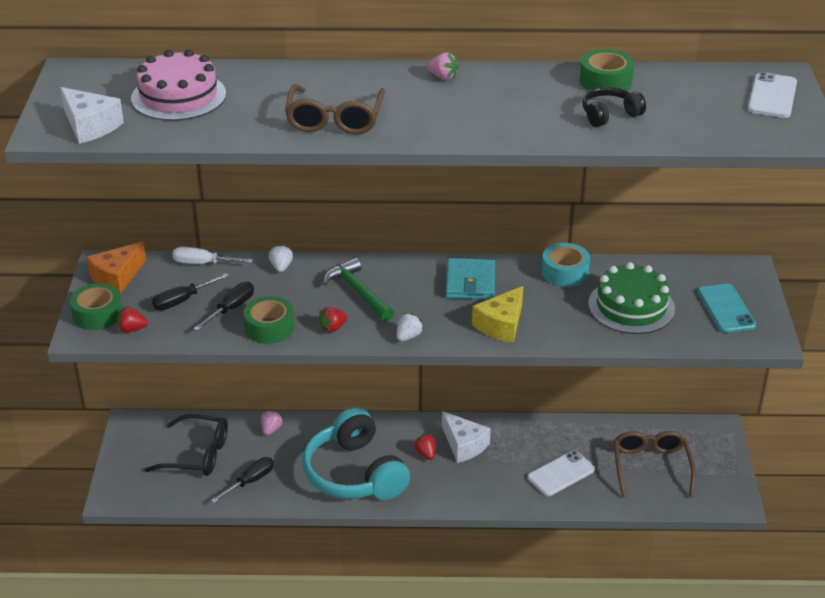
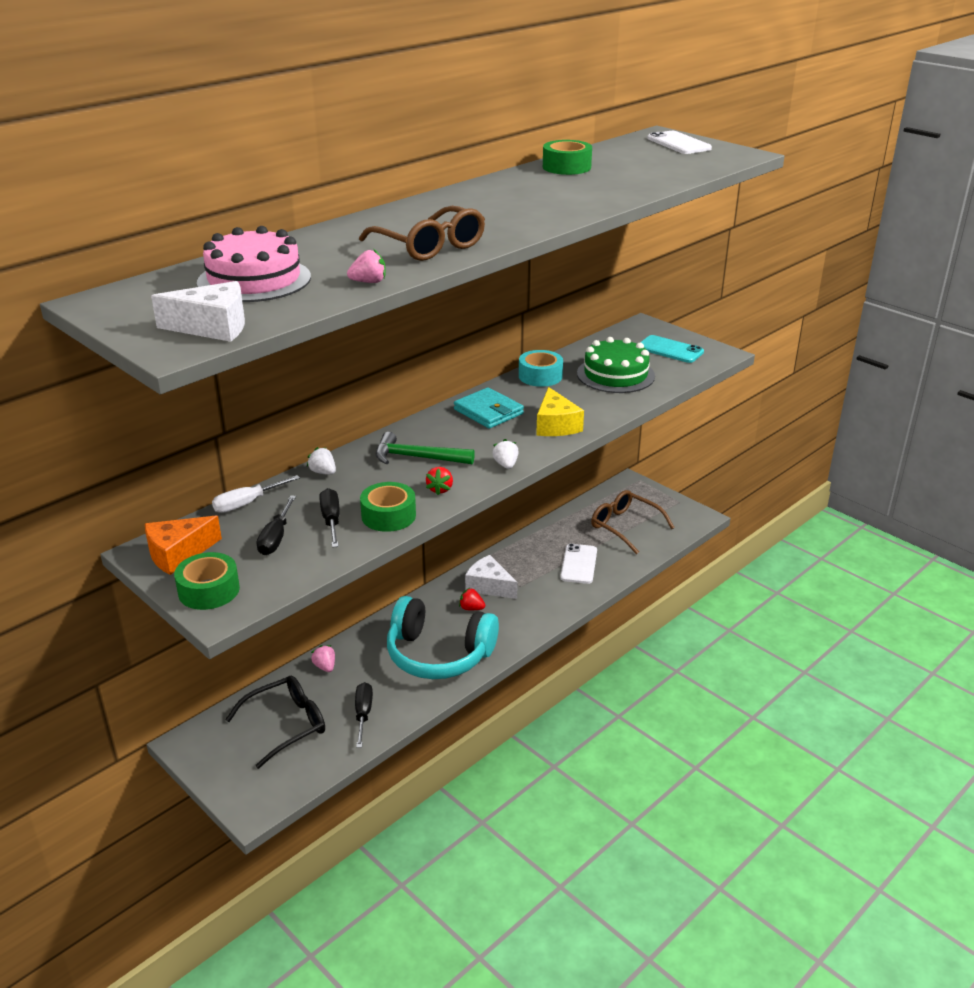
camera: 45 degrees left, 5 degrees down
orange cheese [87,242,146,294] -> orange cheese turned 60 degrees clockwise [145,516,222,575]
red strawberry [117,307,148,333] -> none
pink strawberry [427,52,459,80] -> pink strawberry moved to [347,249,386,283]
white cheese [442,411,491,463] -> white cheese turned 150 degrees counterclockwise [465,555,518,599]
black headphones [582,87,646,127] -> none

